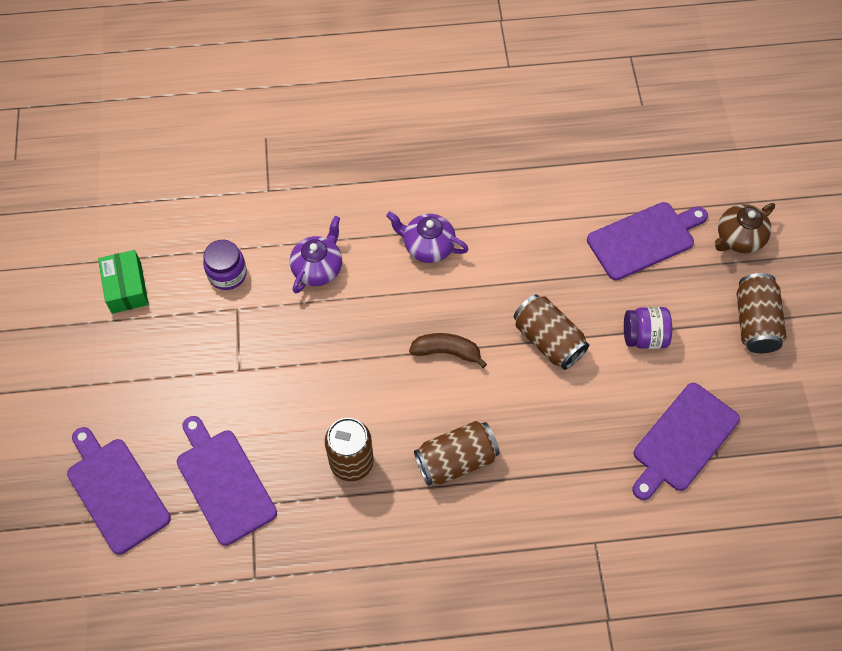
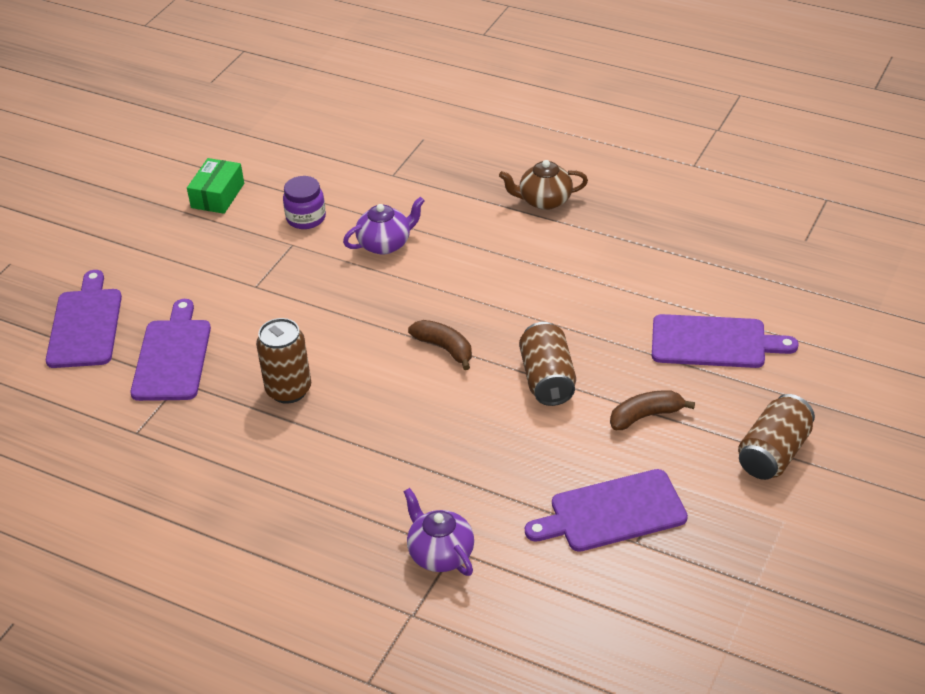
camera: 35 degrees right, 20 degrees down
purple teapot [386,211,469,263] -> purple teapot moved to [403,488,474,576]
brown can [414,421,500,486] -> none
purple jar [624,307,672,349] -> brown banana [610,390,695,430]
brown teapot [715,203,775,253] -> brown teapot moved to [499,160,588,210]

